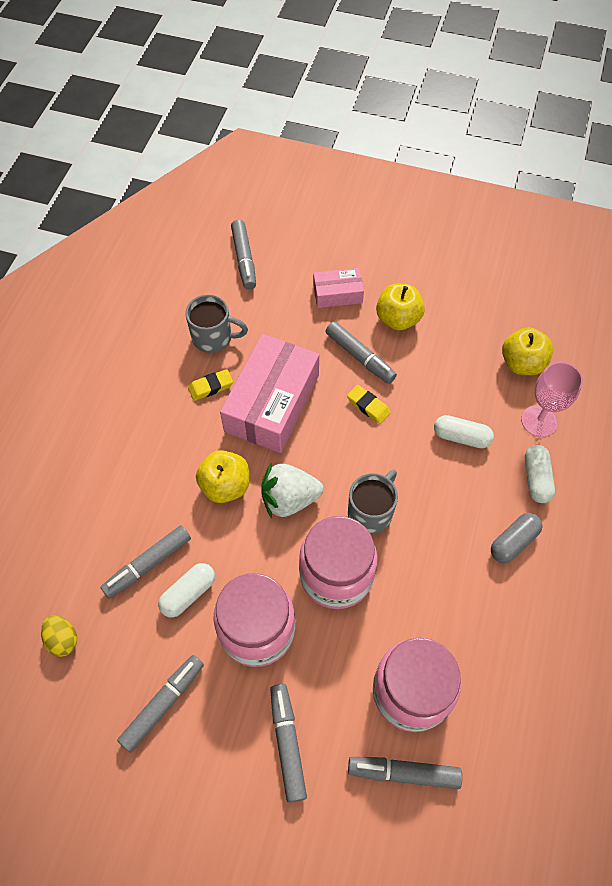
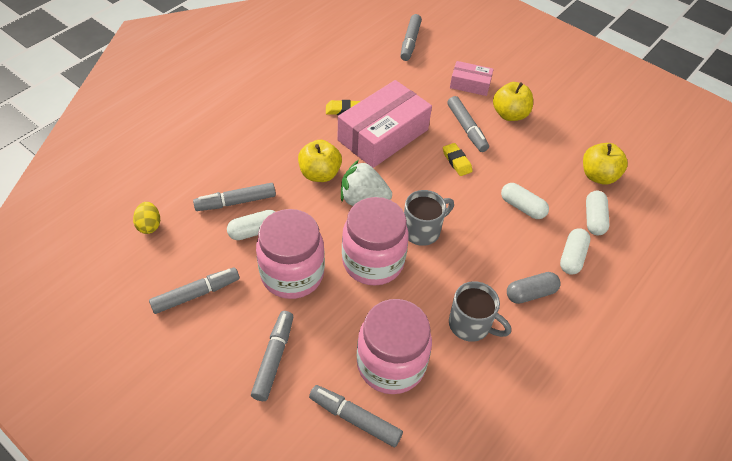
camera: 20 degrees right, 10 degrees down
grey mug [185,295,248,353] -> grey mug moved to [449,281,511,342]
pink goblet [521,362,583,437] -> white capsule [586,191,610,236]

